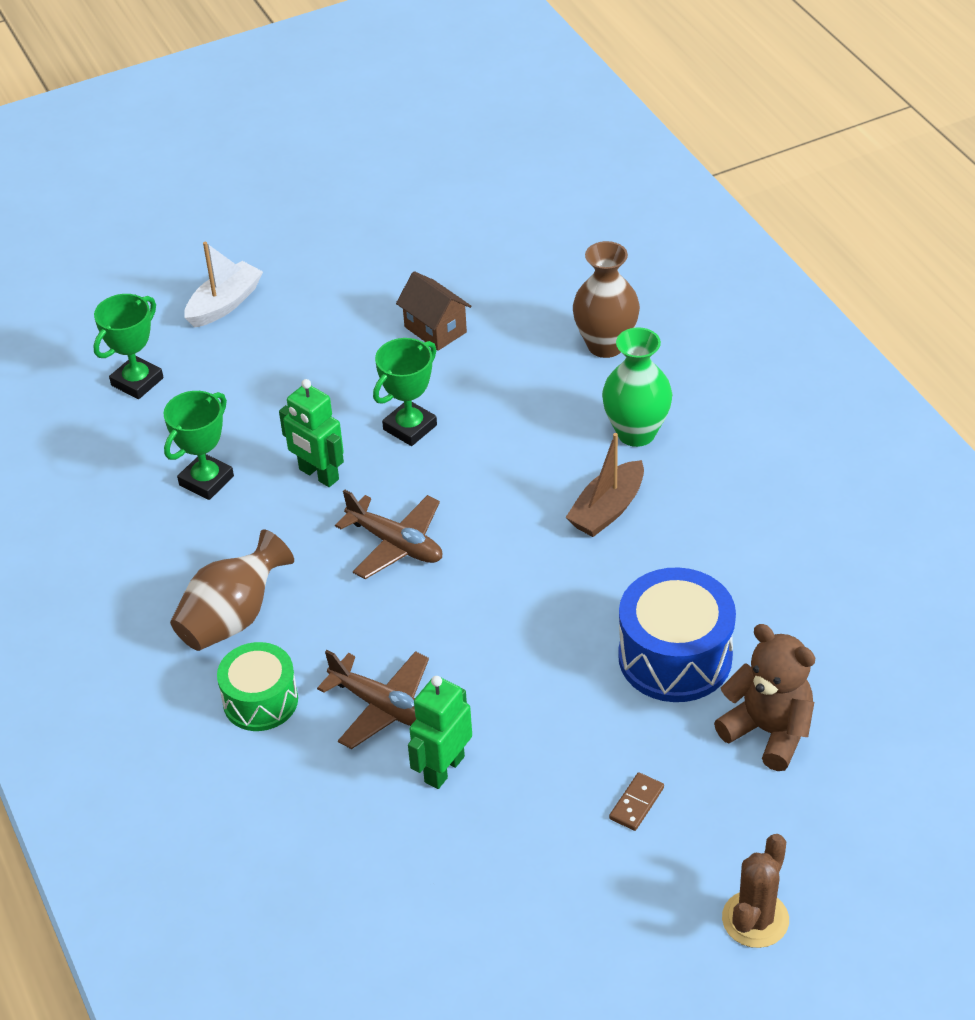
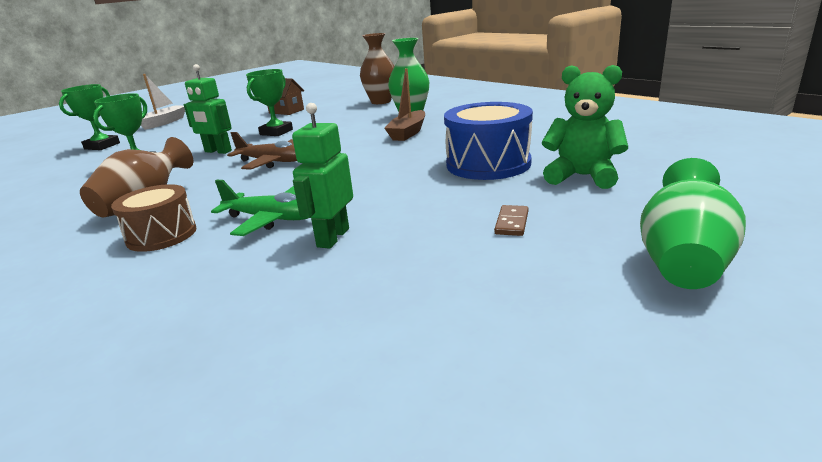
camera: 15 degrees left, 20 degrees down
green drum [217,642,298,731] -> brown drum [111,184,196,252]
brown plane [317,650,429,749] -> green plane [211,180,308,236]
brown teddy bear [714,624,815,771] -> green teddy bear [542,65,628,189]
brown cactus [722,834,789,948] -> green vase [640,158,746,289]

